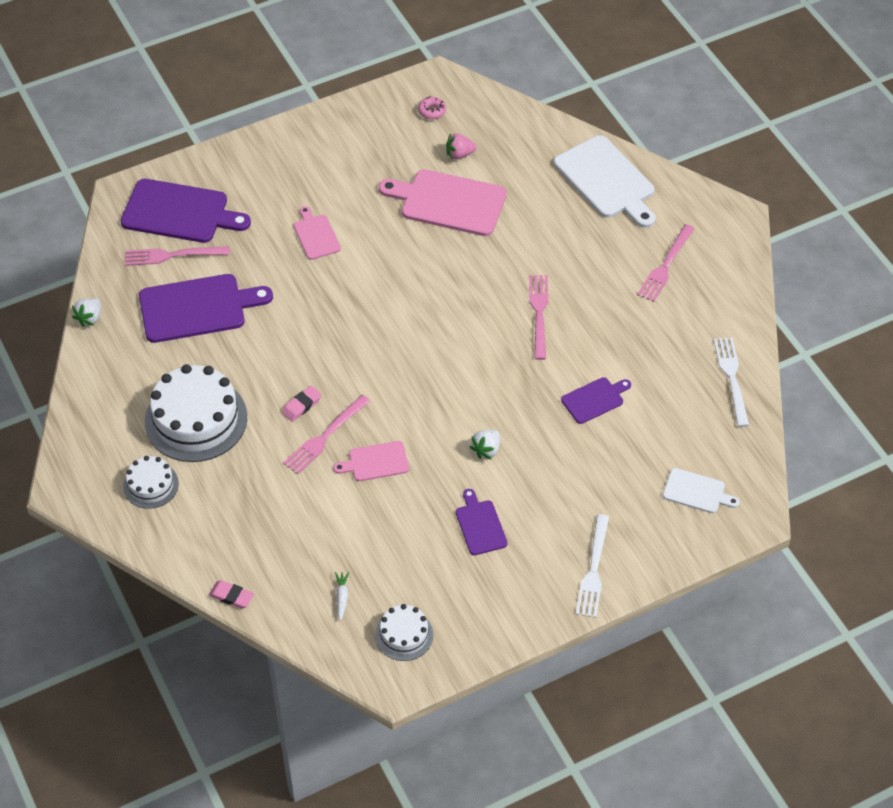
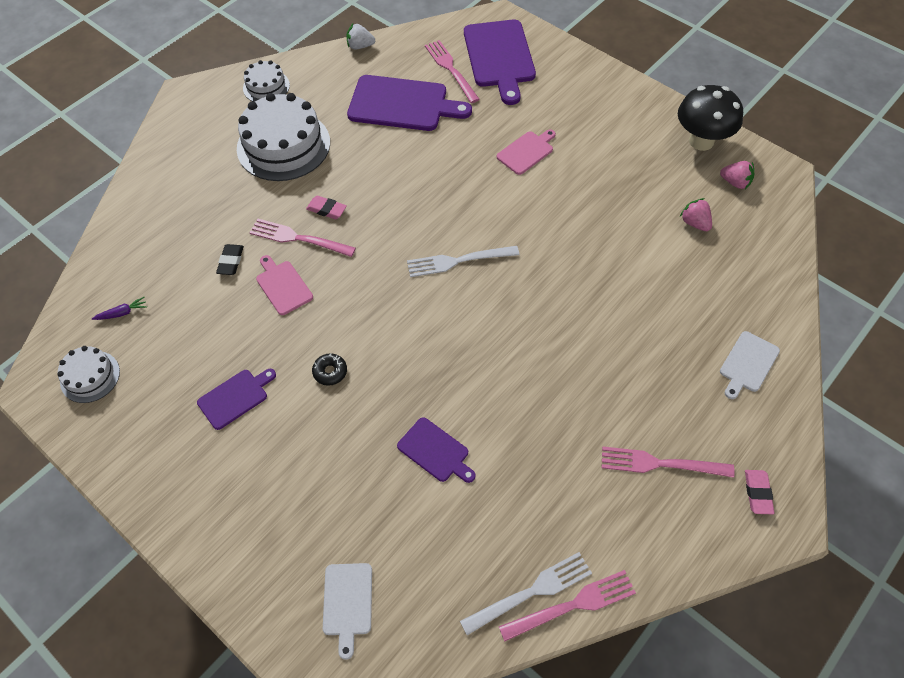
camera: 70 degrees right, 5 degrees up
white cake [123,456,179,509] -> white cake moved to [243,60,290,102]
purple cutting board [139,274,273,343] -> purple cutting board turned 45 degrees counterclockwise [347,75,472,131]
pink eraser [209,580,254,609] -> pink eraser moved to [745,470,774,514]
white carrot [335,572,349,621] -> purple carrot [92,297,147,320]
pink cutting board [379,169,507,236] -> none
pink donut [418,96,446,119] -> pink strawberry [720,161,754,189]
white strawberry [470,430,500,460] -> black donut [312,353,347,386]
pink fork [529,275,548,360] -> pink fork moved to [499,570,636,642]
white cutting board [554,135,656,228] -> white cutting board [720,331,780,399], size x0.53
white fork [576,514,609,618] -> white fork moved to [407,246,519,277]
none -> black eraser [216,244,244,275]
none -> black mushroom [678,85,743,151]

